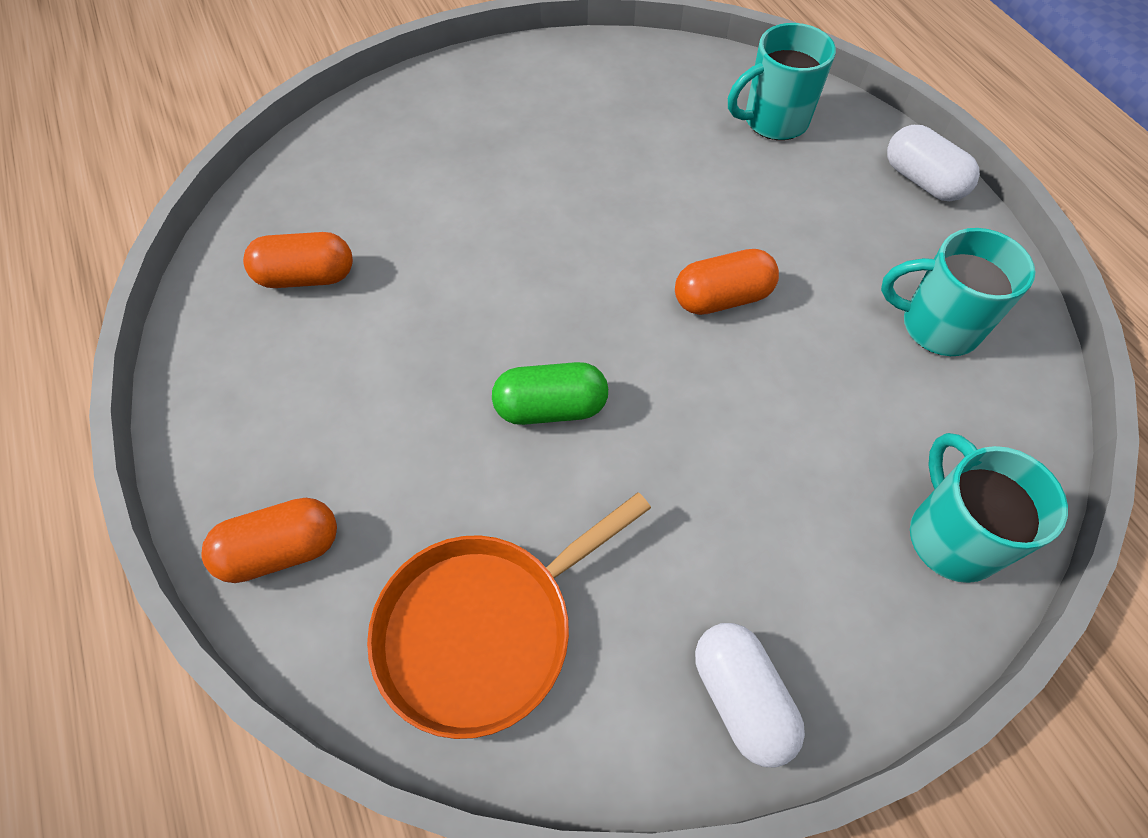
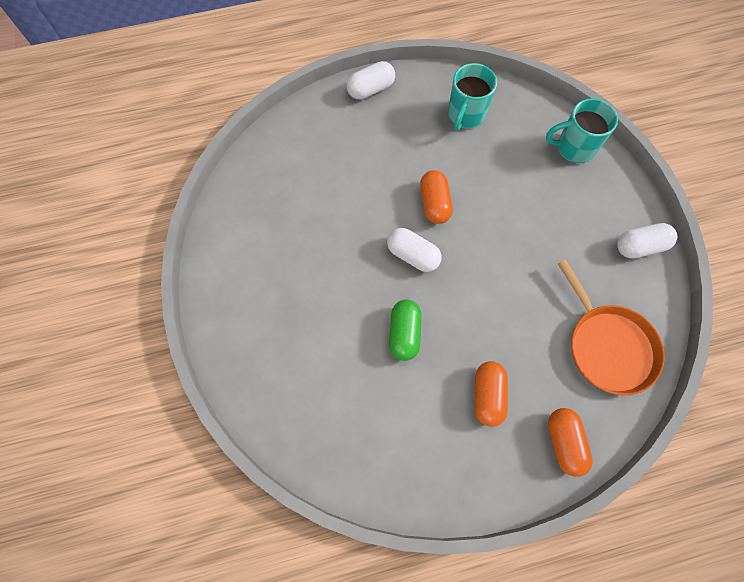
camera: 80 degrees left, 10 degrees up
orange capsule [243,232,353,288] -> orange capsule moved to [475,361,508,427]
green capsule [492,362,608,425] -> green capsule moved to [389,299,422,361]
turquoise mug [728,23,836,140] -> none
none -> white capsule [387,228,442,272]

